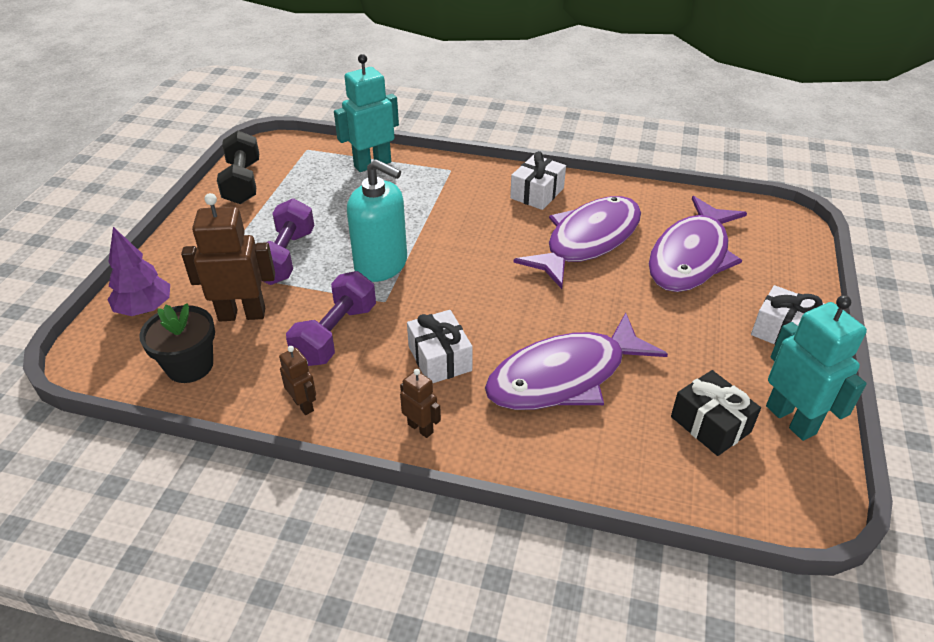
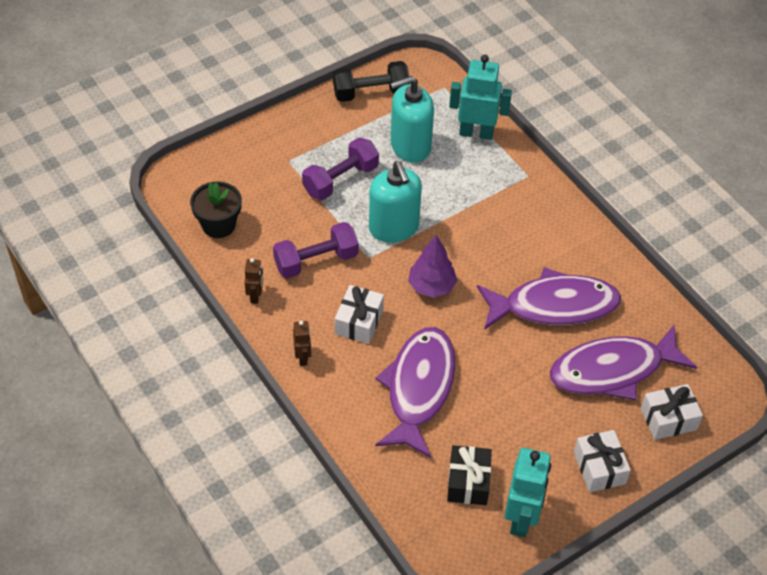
camera: 40 degrees right, 10 degrees up
purple tree [108,227,170,316] -> purple tree moved to [408,235,457,298]
brown robot [181,193,275,321] -> none
black dumbbell [217,130,259,204] -> black dumbbell turned 45 degrees clockwise [333,61,410,102]
purple fish [485,313,668,410] -> purple fish turned 90 degrees clockwise [375,327,456,458]
white gift [510,151,566,210] -> white gift moved to [641,384,703,440]
none -> turquoise soap dispenser [390,76,434,163]

